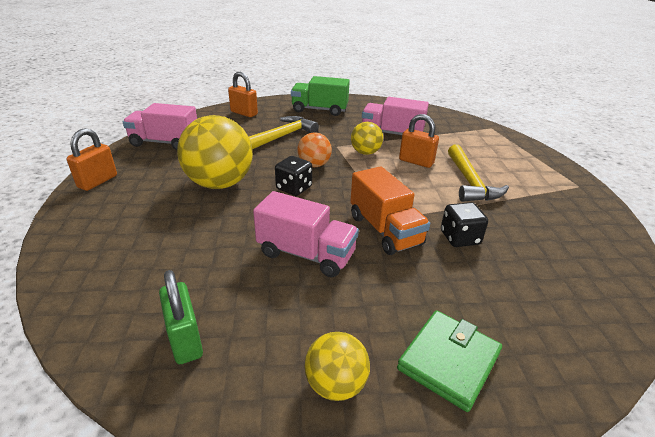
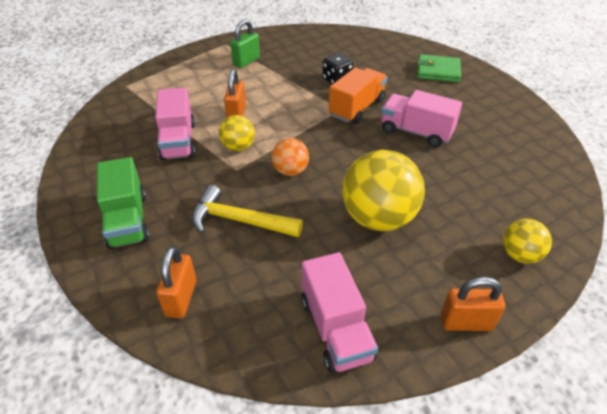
camera: 115 degrees left, 10 degrees up
green padlock [159,270,203,364] -> green padlock moved to [230,19,260,68]
pink truck [253,191,359,277] -> pink truck turned 60 degrees counterclockwise [381,90,462,147]
black dice [275,156,312,196] -> none
yellow ball [304,332,370,401] -> yellow ball moved to [503,219,552,264]
yellow hammer [448,145,509,202] -> none

